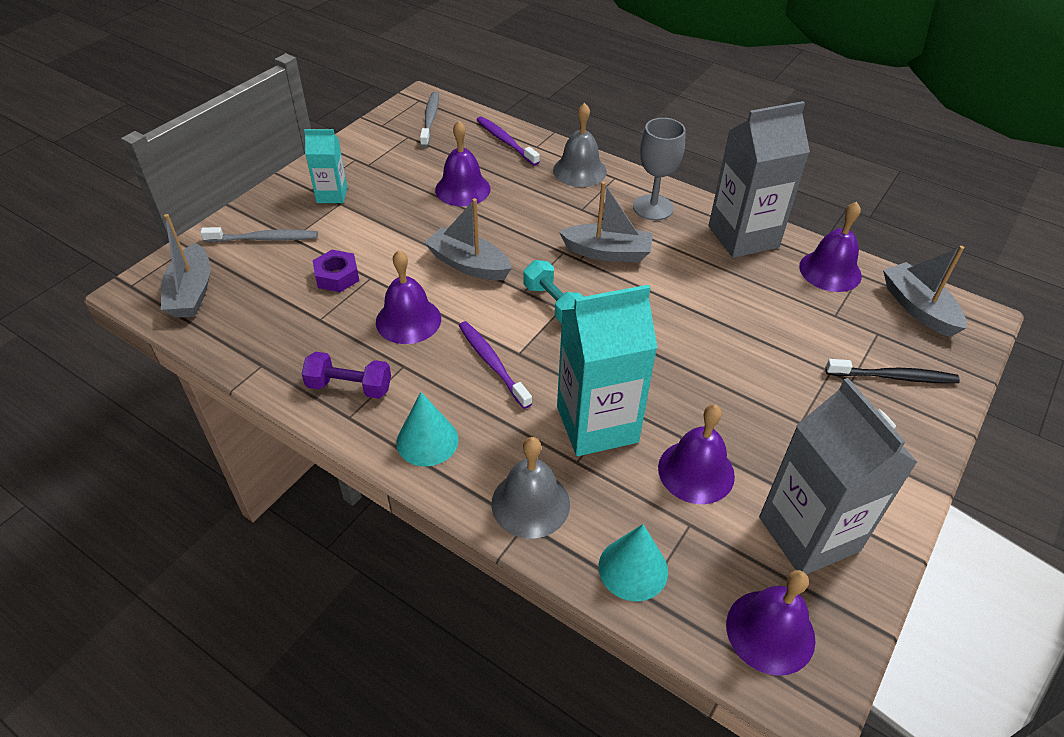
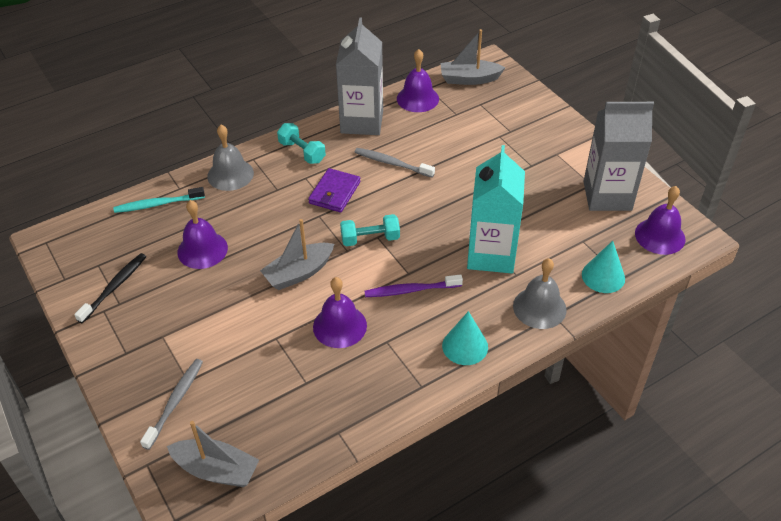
camera: 65 degrees left, 0 degrees up
purple dumbbell [302,352,391,399] -> none
turquoise carton [304,129,347,203] -> none
purple nut [313,250,359,292] -> none
grey toothbrush [420,92,439,147] -> grey toothbrush moved to [355,148,435,177]
purple toothbrush [476,116,540,166] -> turquoise toothbrush [113,187,205,213]
grey boat [559,181,653,262] -> purple wallet [308,168,360,212]
grey goblet [633,118,686,220] -> turquoise dumbbell [277,123,326,164]
purple bell [658,404,735,504] -> none
black toothbrush [826,359,960,383] -> black toothbrush moved to [74,253,146,323]

